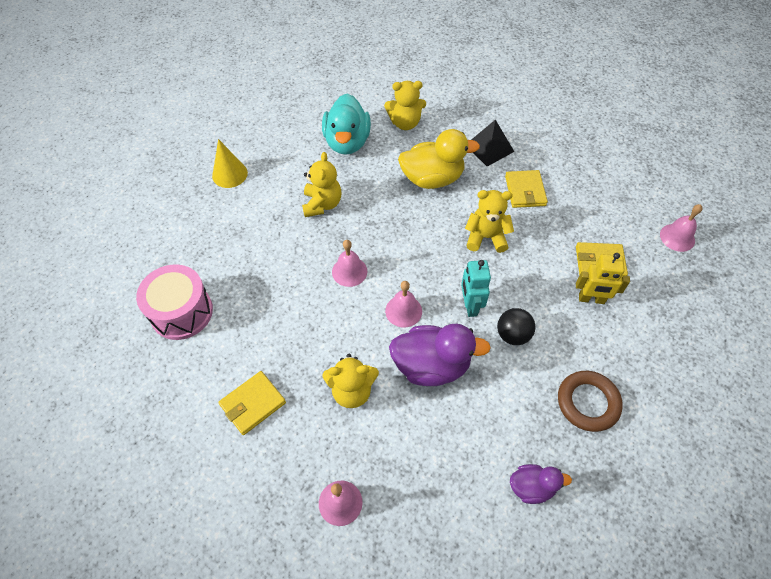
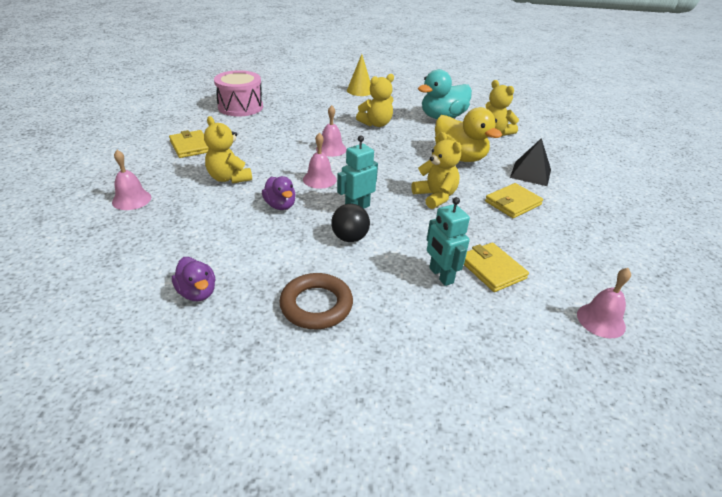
camera: 55 degrees right, 20 degrees down
yellow wallet [218,371,286,435] -> yellow wallet turned 45 degrees clockwise [169,130,210,158]
purple duck [389,324,491,386] -> purple duck [262,176,296,210], size x0.56
yellow robot [576,253,630,304] -> turquoise robot [427,197,470,286]

